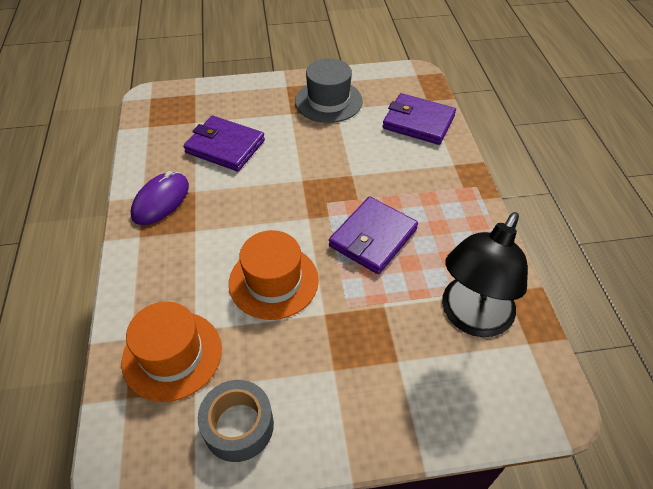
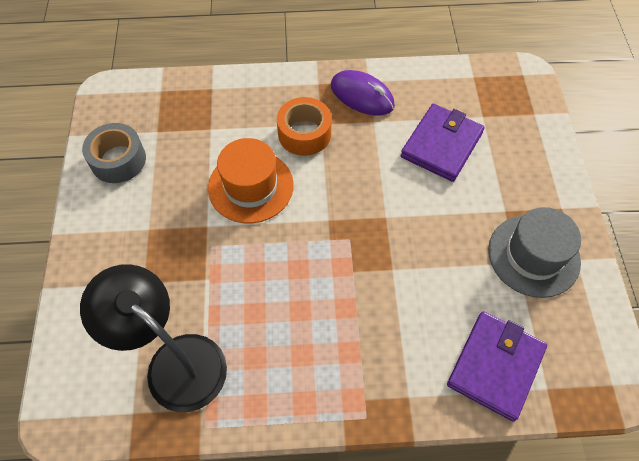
camera: 95 degrees right, 10 degrees up
orange hat [122,302,222,402] -> none
purple wallet [329,197,418,274] -> none
none -> orange tape [277,97,332,156]

